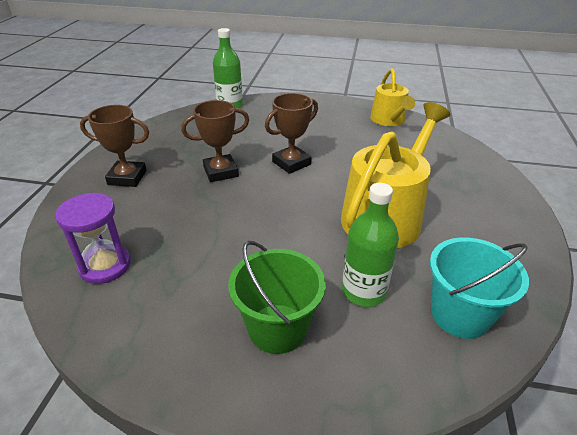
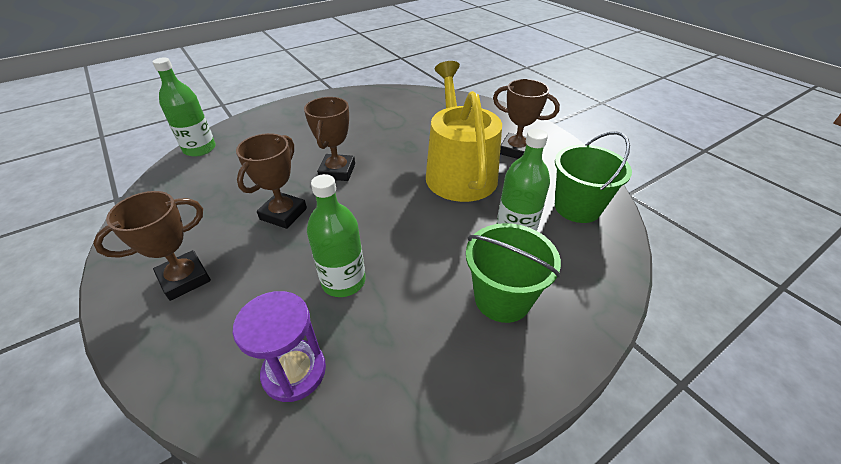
camera: 45 degrees left, 5 degrees up
yellow watering can [370,68,415,126] -> none
turquoise bucket [430,237,529,339] -> green bucket [555,131,632,223]
none -> green bottle [307,174,366,297]
none -> brown trophy [493,79,560,159]

